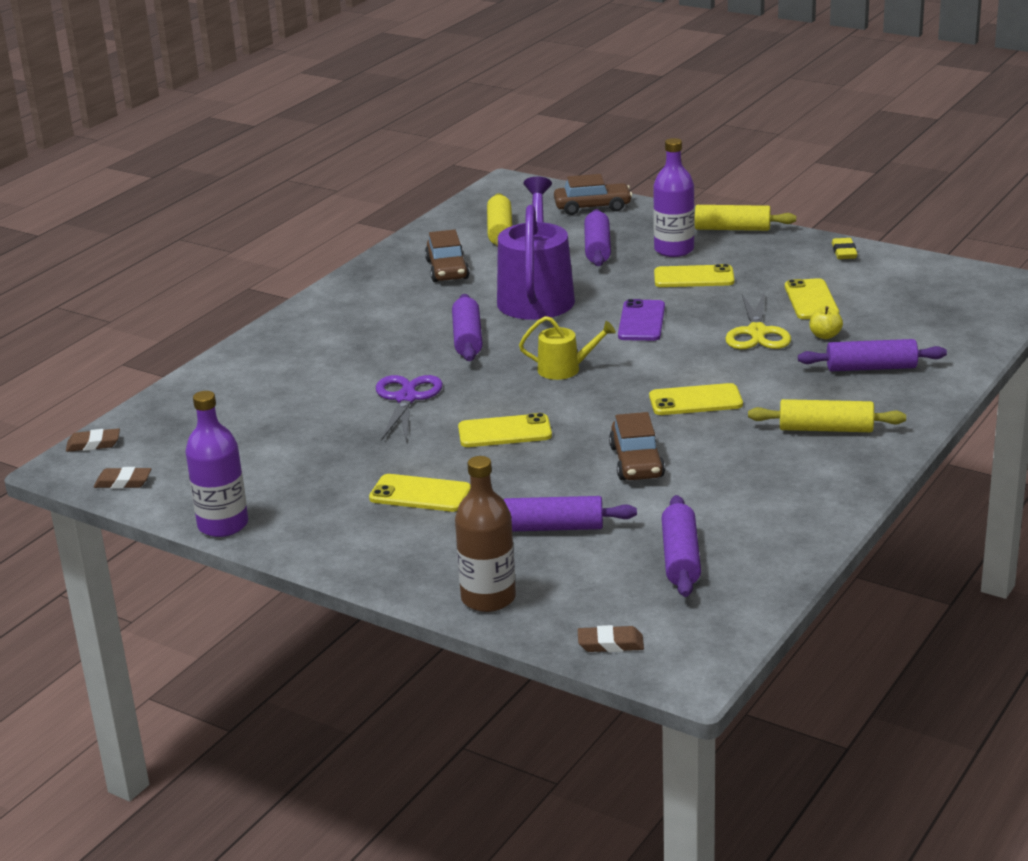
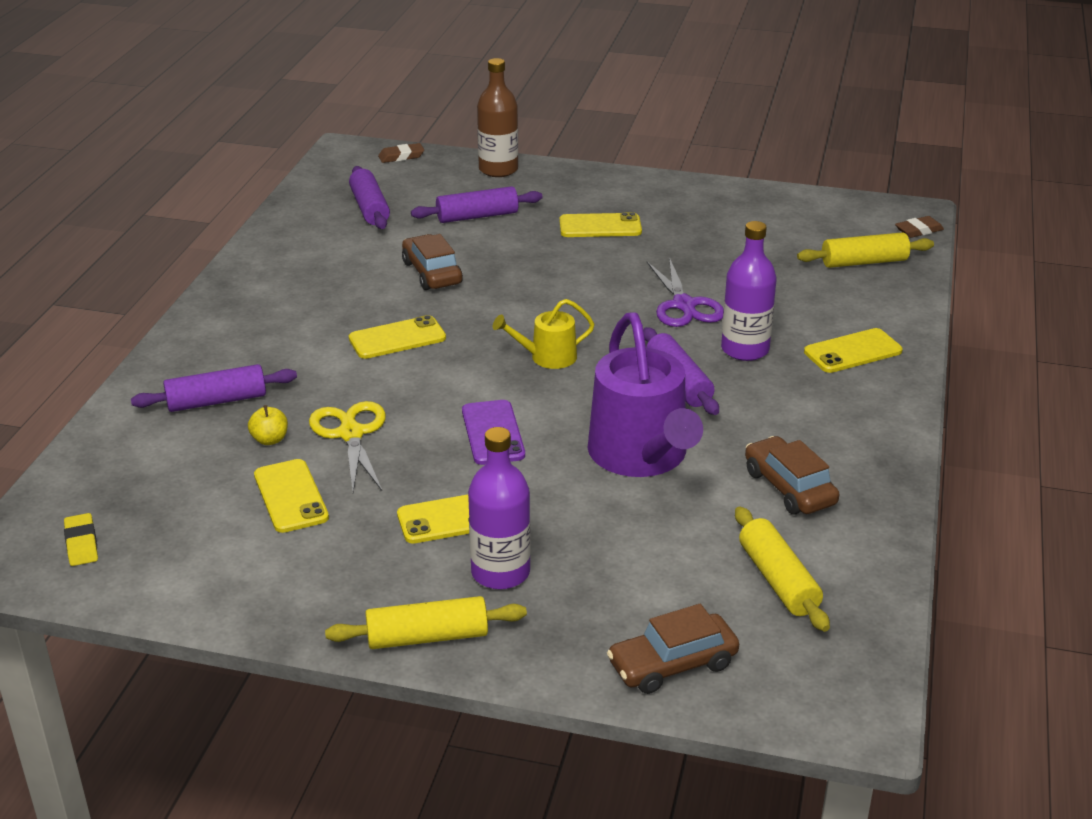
camera: 160 degrees right, 5 degrees up
brown eraser [94,467,151,489] -> none
purple bottle [185,391,248,537] -> purple bottle moved to [721,221,777,361]
yellow phone [458,413,552,447] -> yellow phone moved to [804,328,903,373]
purple rolling pin [584,209,611,266] -> none
yellow rolling pin [748,399,906,432] -> yellow rolling pin moved to [797,232,934,268]
yellow eraser [832,238,857,259] -> yellow eraser moved to [64,513,98,566]

